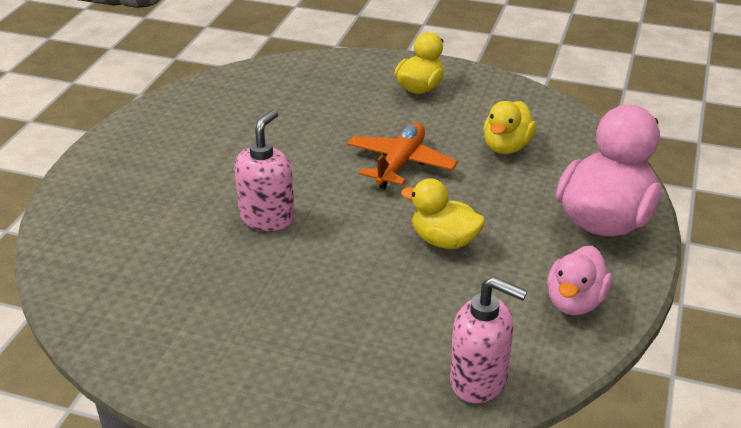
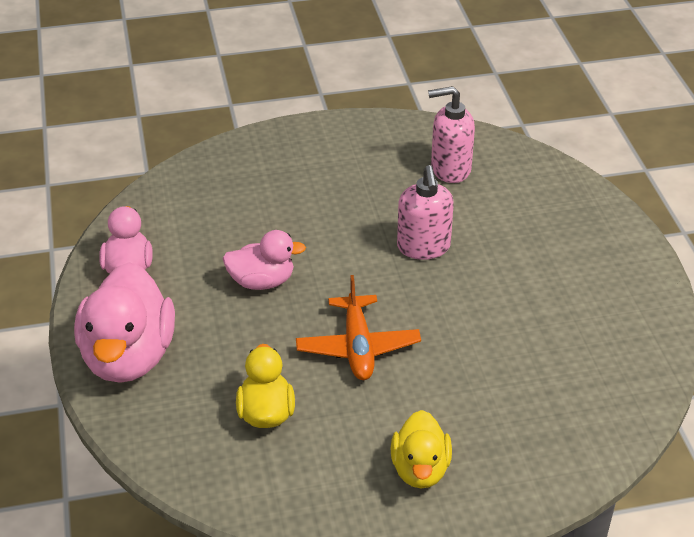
camera: 150 degrees right, 5 degrees up
yellow duck [401,178,485,249] -> pink duck [222,230,306,290]
pink soap dispenser [450,277,527,403] -> pink soap dispenser moved to [428,86,475,183]

